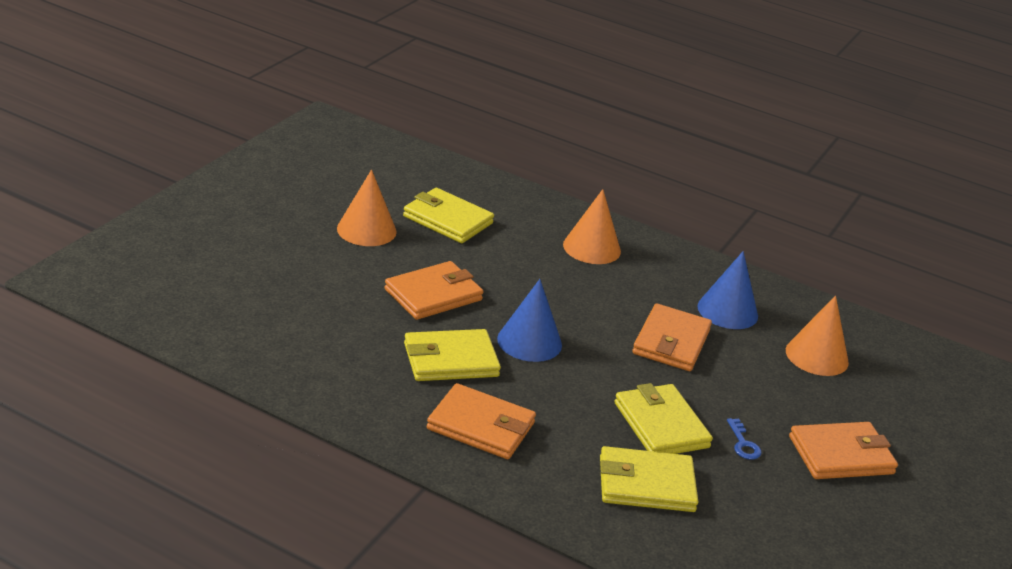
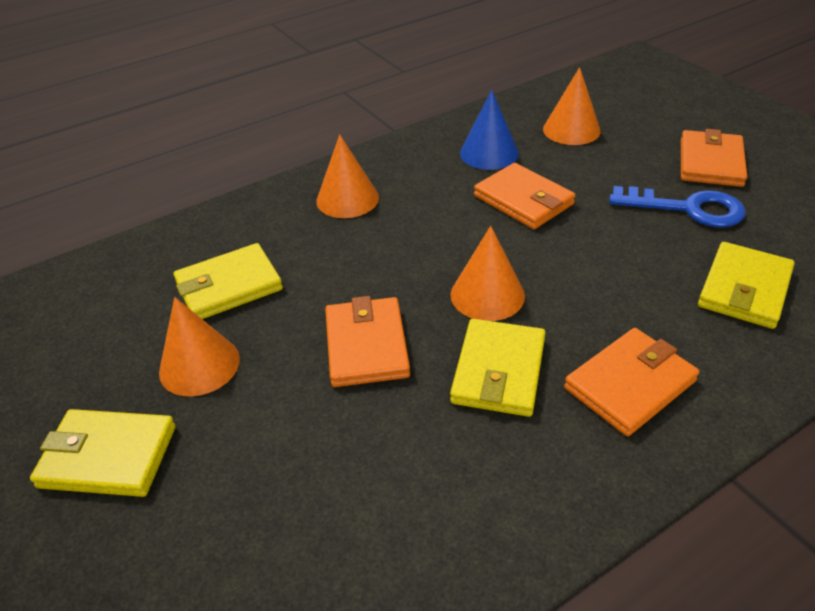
camera: 55 degrees left, 10 degrees up
blue cone [497,279,562,362] -> orange cone [451,226,525,321]
yellow wallet [614,383,713,454] -> yellow wallet moved to [30,409,176,497]
blue key [727,418,762,460] -> blue key [609,186,746,228], size x2.23

